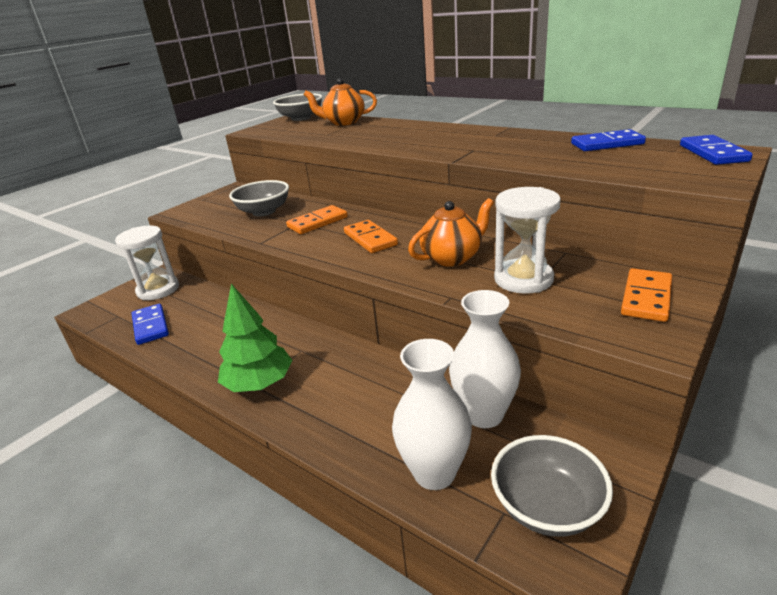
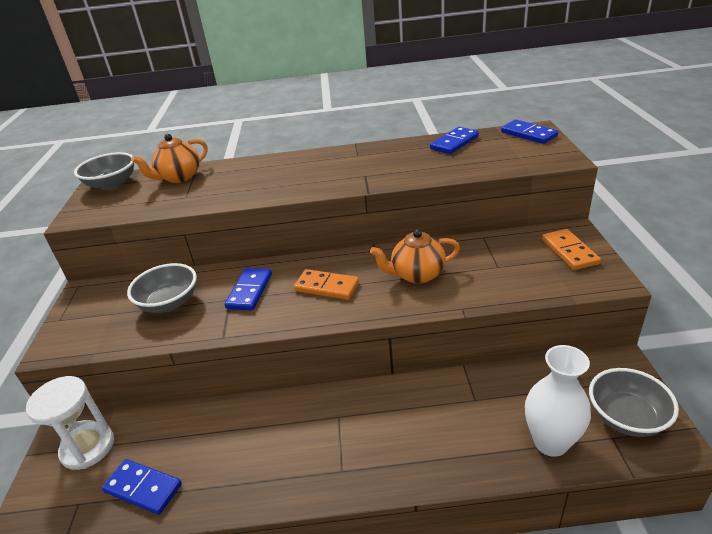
camera: 40 degrees left, 5 degrees up
green tree [218,284,293,392] -> none
orange domino [286,205,348,234] -> blue domino [224,268,272,311]
orange teapot [408,198,494,267] -> orange teapot turned 120 degrees counterclockwise [370,229,460,284]
white vase [449,290,521,428] -> none
white hourglass [494,187,561,294] -> none

